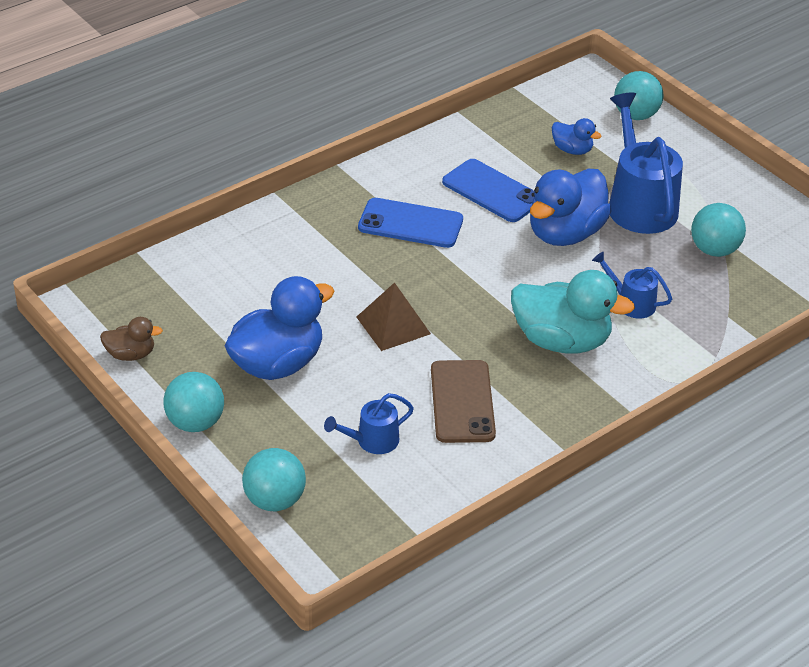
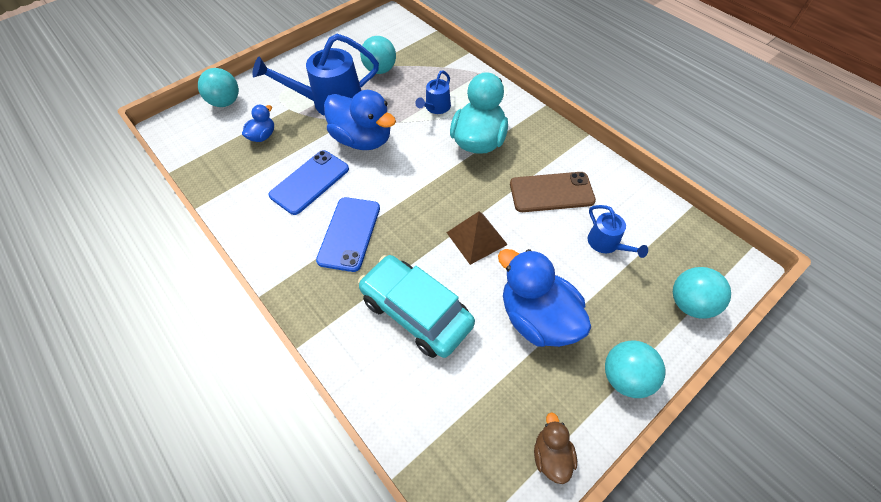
camera: 90 degrees left, 15 degrees up
none -> turquoise car [358,255,475,358]

